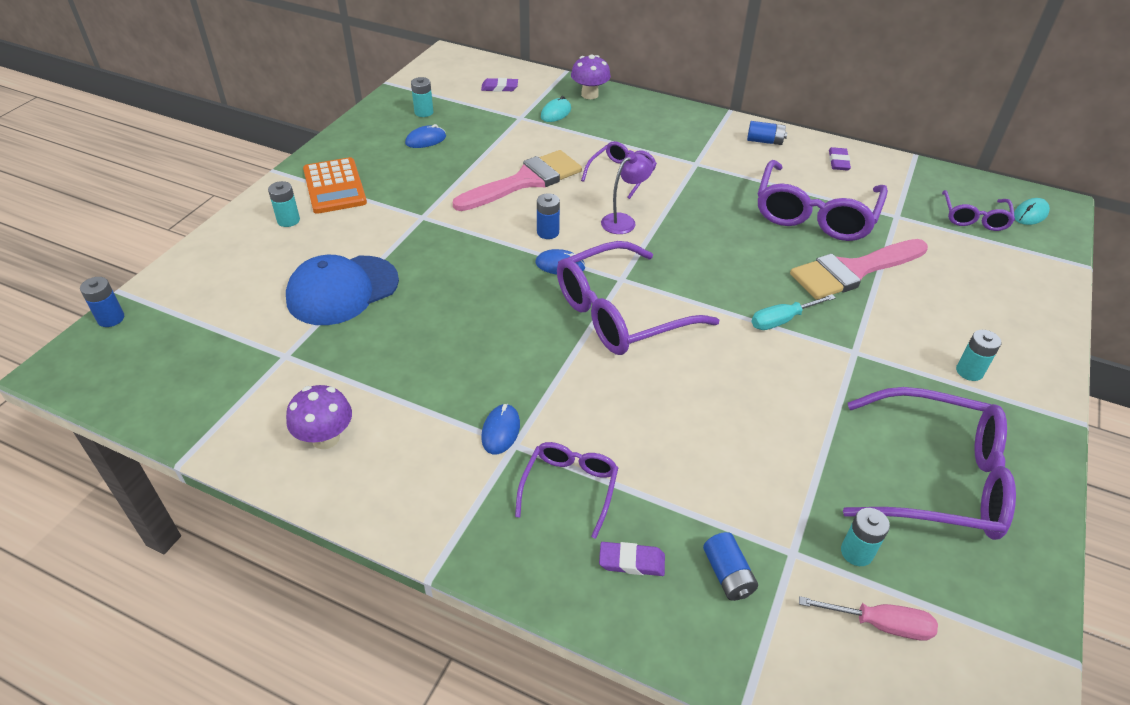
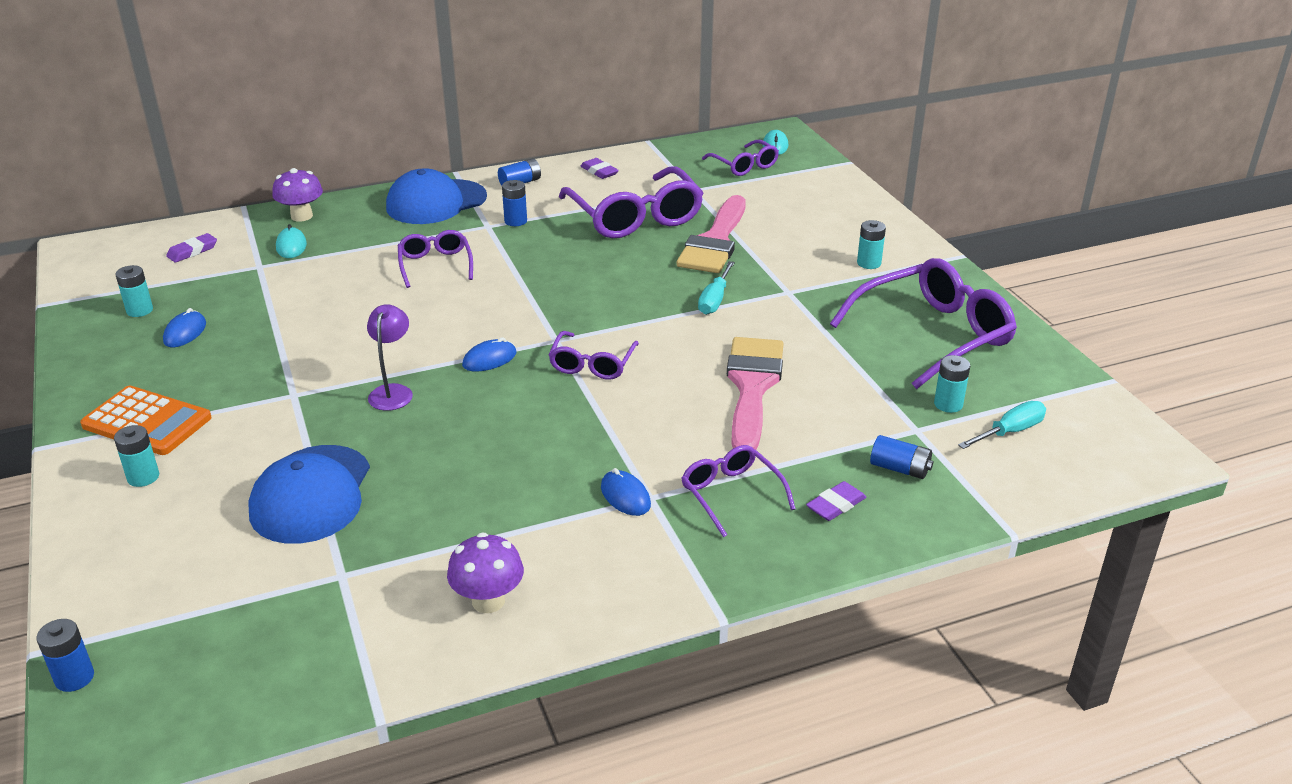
camera: 45 degrees left, 10 degrees down
pink brush [453,150,582,211] -> pink brush moved to [727,337,783,450]
blue battery [537,193,560,239] -> blue battery moved to [502,180,527,226]
purple glasses [557,241,719,355] -> purple glasses [548,331,639,380], size x0.54
purple lamp [601,153,653,234] -> purple lamp moved to [367,304,413,411]
pink screwdriver [799,596,938,641] -> turquoise screwdriver [958,401,1046,449]
none -> blue cap [386,168,487,224]

